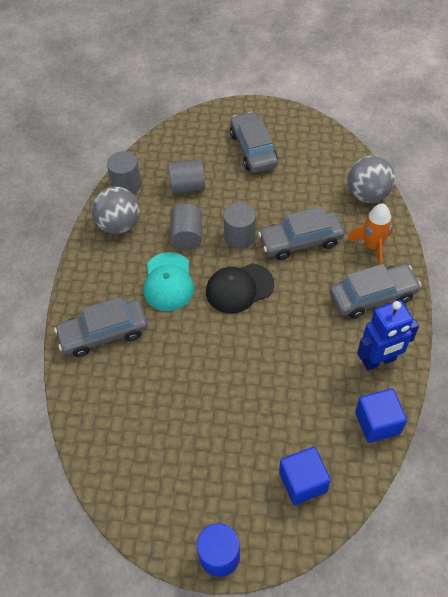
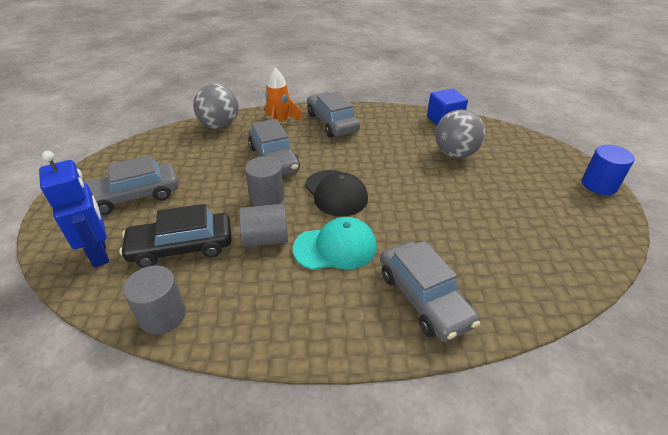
camera: 100 degrees left, 15 degrees down
grey ball [92,186,140,234] -> grey ball moved to [435,109,485,158]
grey cylinder [168,159,205,194] -> black car [119,204,232,268]
blue cube [279,447,331,505] -> none
blue robot [357,300,419,371] -> blue robot moved to [39,151,109,268]

